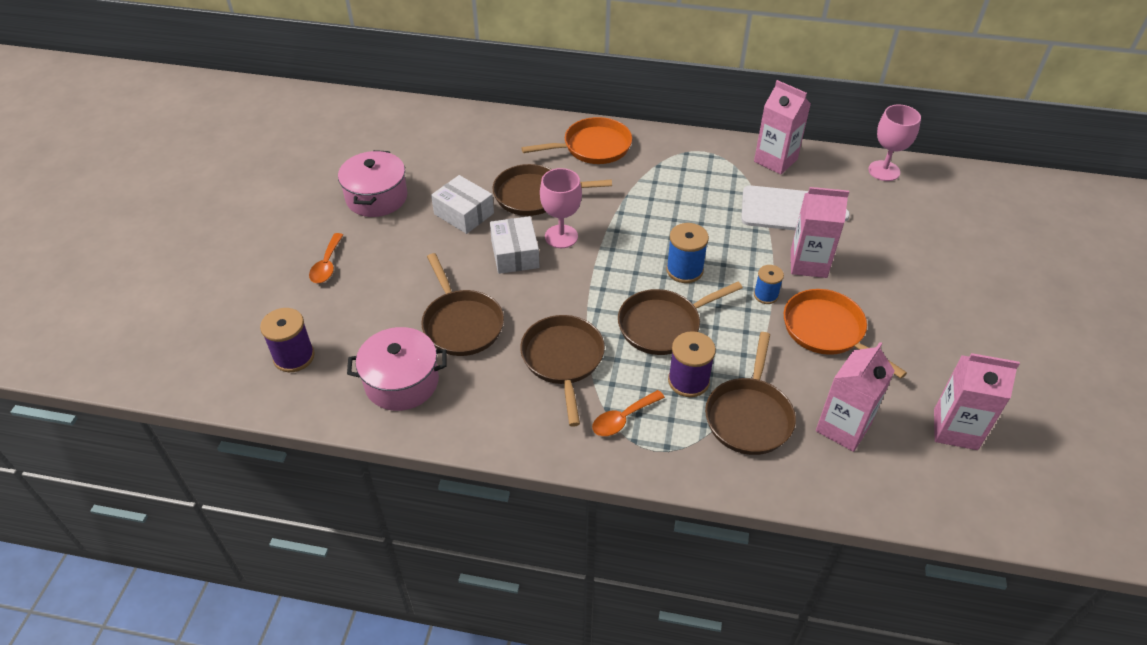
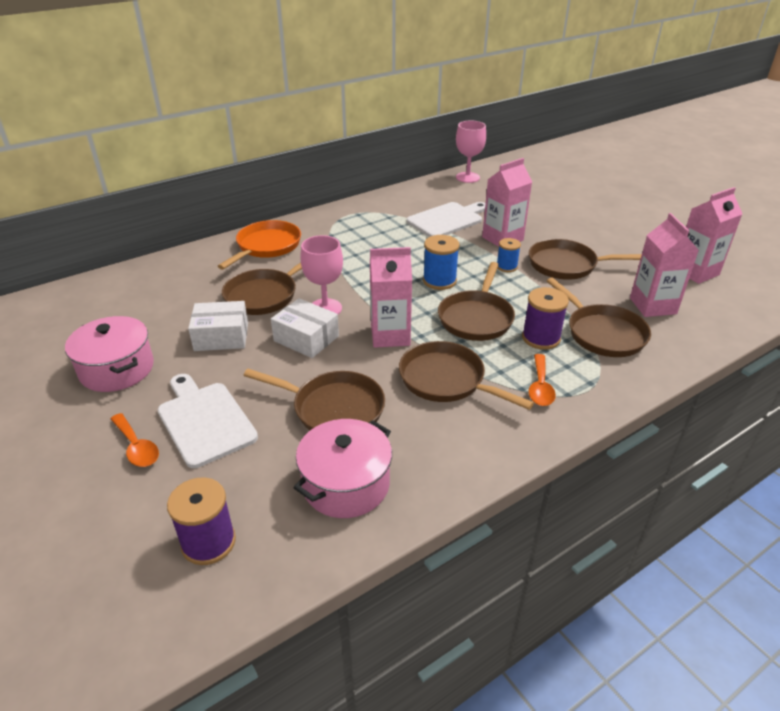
camera: 45 degrees left, 10 degrees down
pink carton [754,80,811,175] -> pink carton moved to [370,247,412,348]
orange pan [784,289,907,379] -> brown pan [529,239,642,280]
none -> white cutting board [157,374,258,468]

